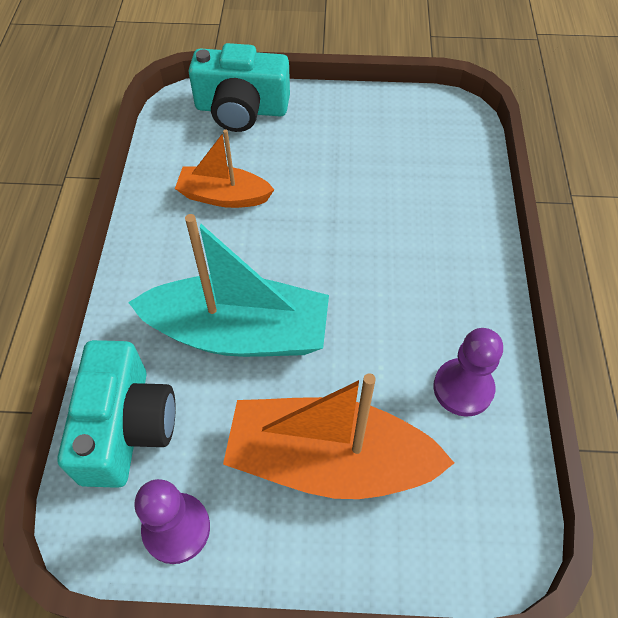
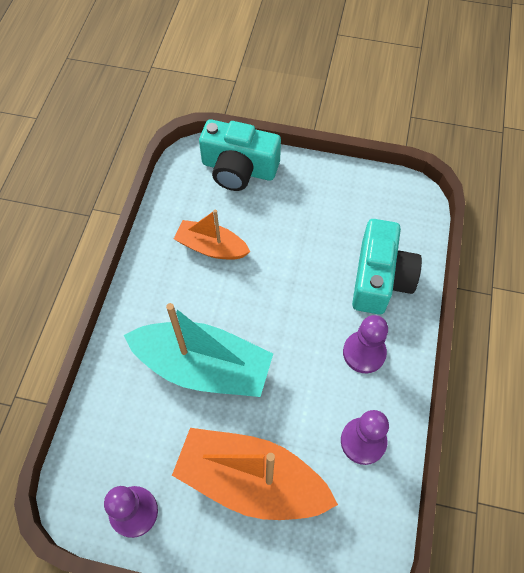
camera: 10 degrees right, 5 degrees up
turquoise camera [57,340,176,488] -> turquoise camera moved to [352,219,422,315]
none -> purple pawn [343,315,388,373]

